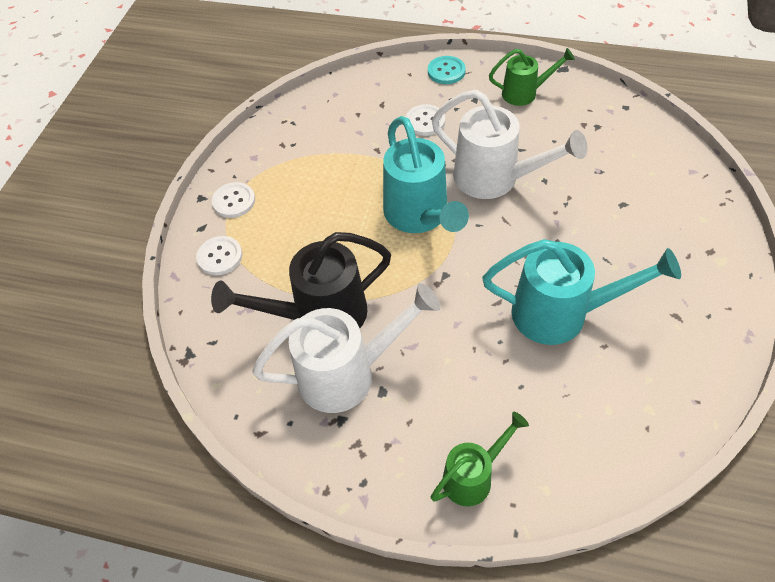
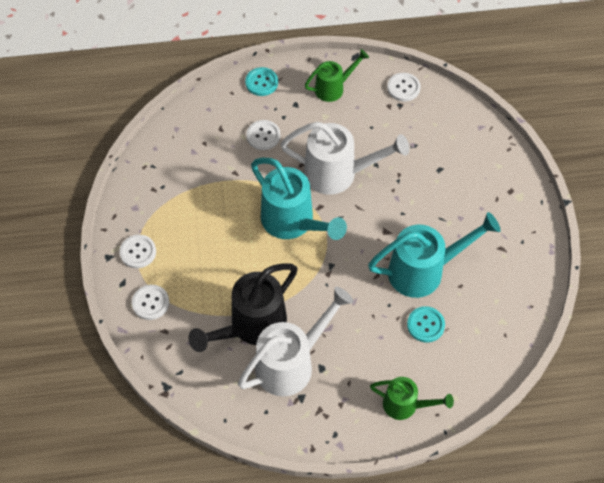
camera: 25 degrees left, 5 degrees up
green watering can [431,411,529,506] -> green watering can turned 75 degrees clockwise [370,377,454,420]
none -> white button [387,73,421,101]
none -> turquoise button [407,306,445,343]

